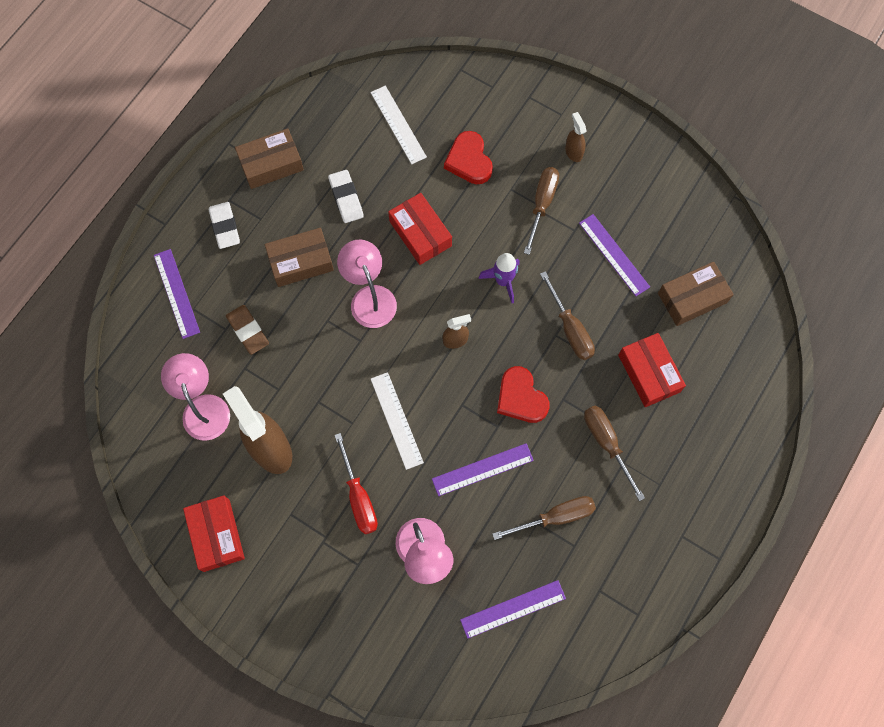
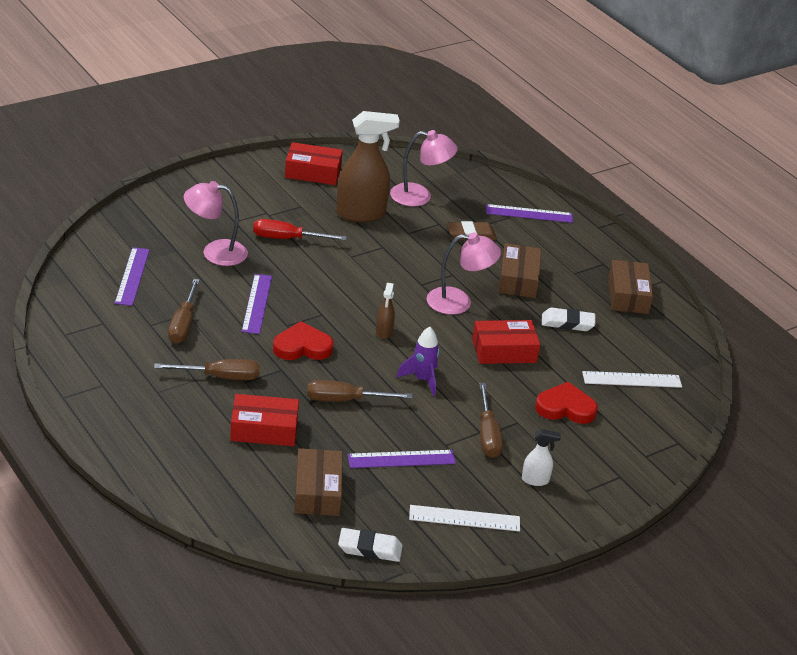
camera: 110 degrees right, 35 degrees down
white eraser [209,202,240,249] -> white eraser moved to [338,528,403,562]
white ruler [371,372,424,470] -> white ruler moved to [409,505,520,532]
brown screwdriver [524,167,559,255] -> brown screwdriver turned 45 degrees clockwise [479,383,503,458]
brown spray bottle [565,112,586,162] -> white spray bottle [522,429,561,486]

